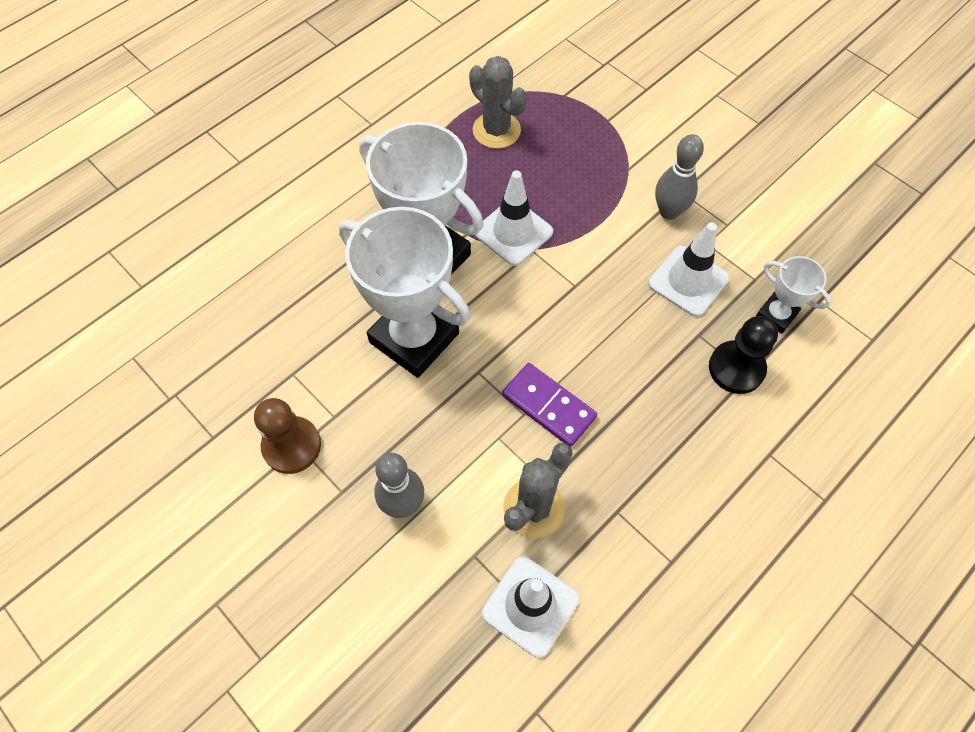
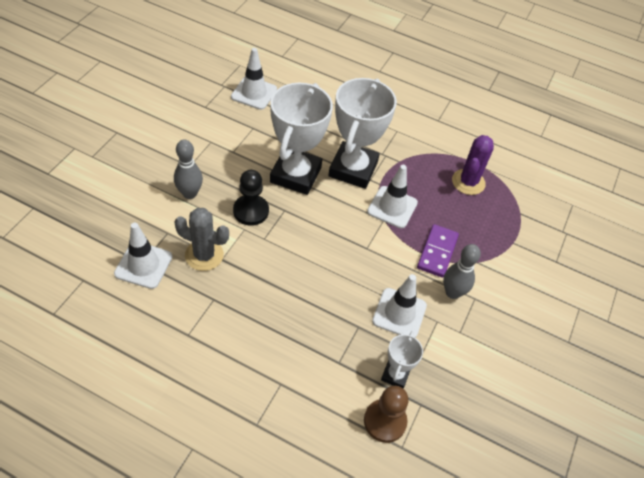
camera: 65 degrees right, 10 degrees down
brown pawn [254,398,321,474] -> brown pawn moved to [364,386,409,443]
grey cactus [469,56,527,149] -> purple cactus [452,135,494,195]
purple domino [502,363,597,447] -> purple domino moved to [417,224,459,278]
black pawn [709,316,778,394] -> black pawn moved to [233,170,269,226]
none -> white traffic cone [231,48,277,110]

